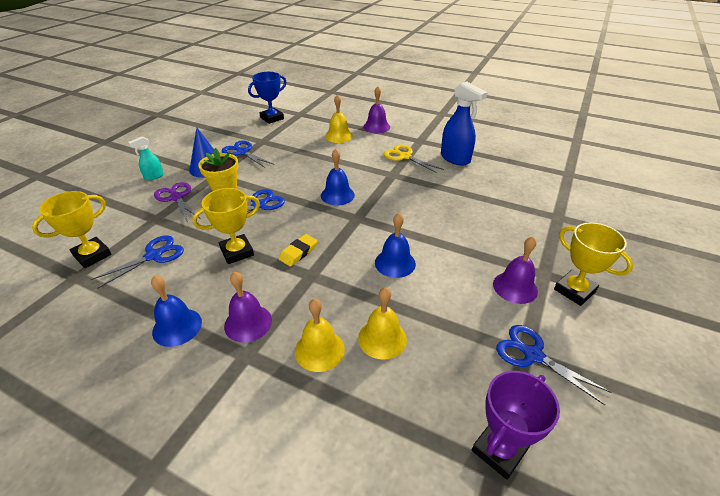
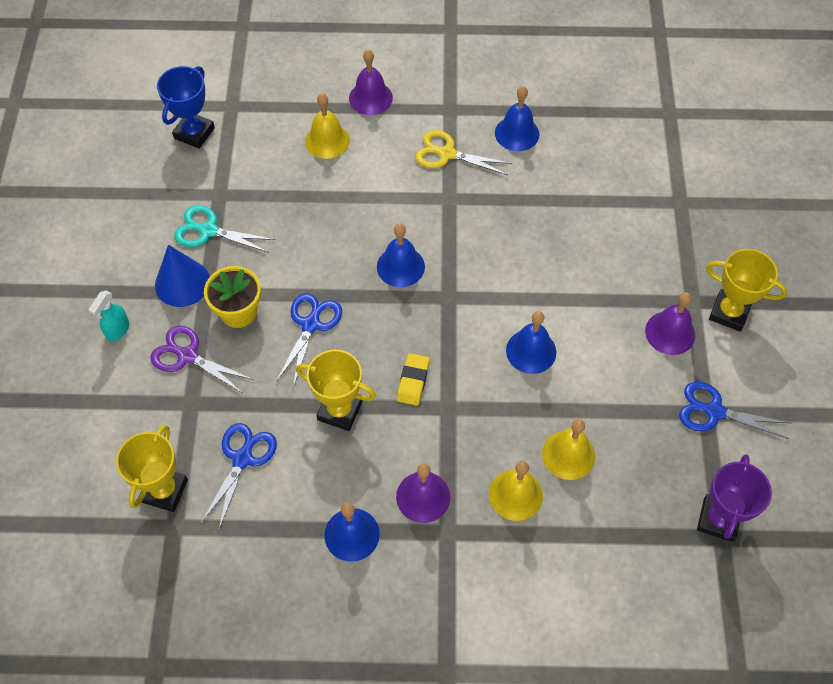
camera: 25 degrees left, 20 degrees up
yellow trophy [192,188,260,264] -> yellow trophy turned 75 degrees clockwise [296,350,376,431]
blue scissors [222,141,274,168] -> turquoise scissors [174,205,275,253]
blue spray bottle [441,81,488,165] -> blue bell [495,86,539,151]

